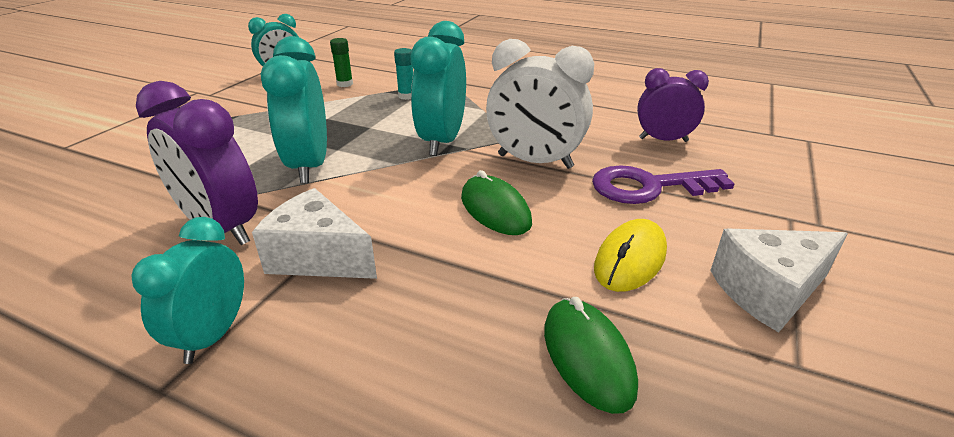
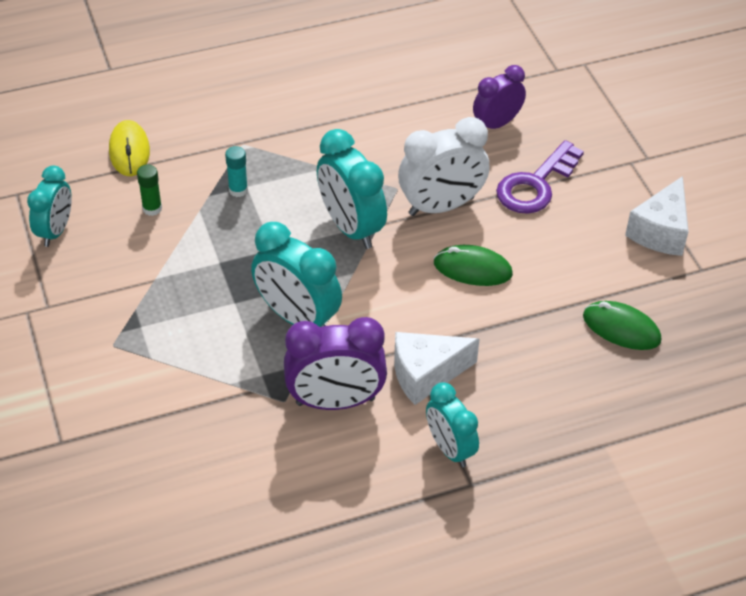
camera: 45 degrees left, 15 degrees up
yellow mouse [594,219,667,292] -> yellow mouse moved to [109,120,150,176]

